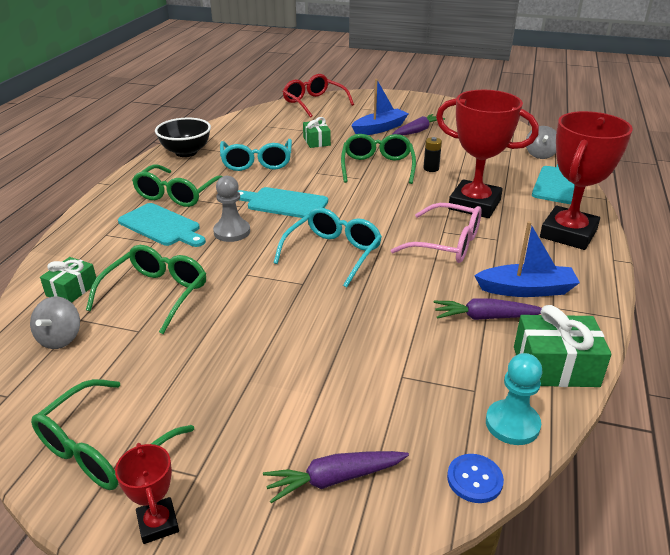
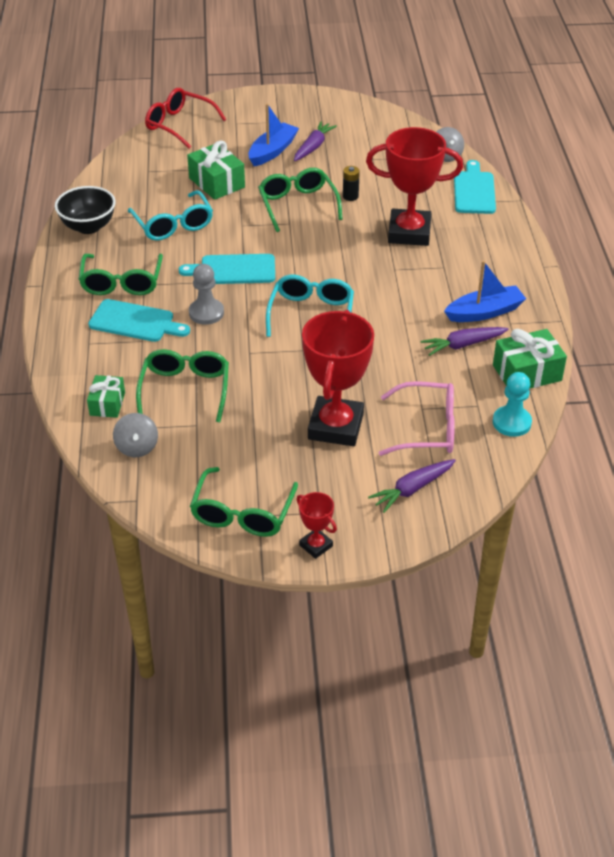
camera: 20 degrees left, 10 degrees up
green gift [303,117,331,148] -> green gift [187,141,245,200], size x1.58
pink glasses [391,203,482,263] -> pink glasses moved to [379,381,455,456]
blue button [447,454,504,503] -> none
red trophy [540,111,633,250] -> red trophy moved to [302,310,374,446]

